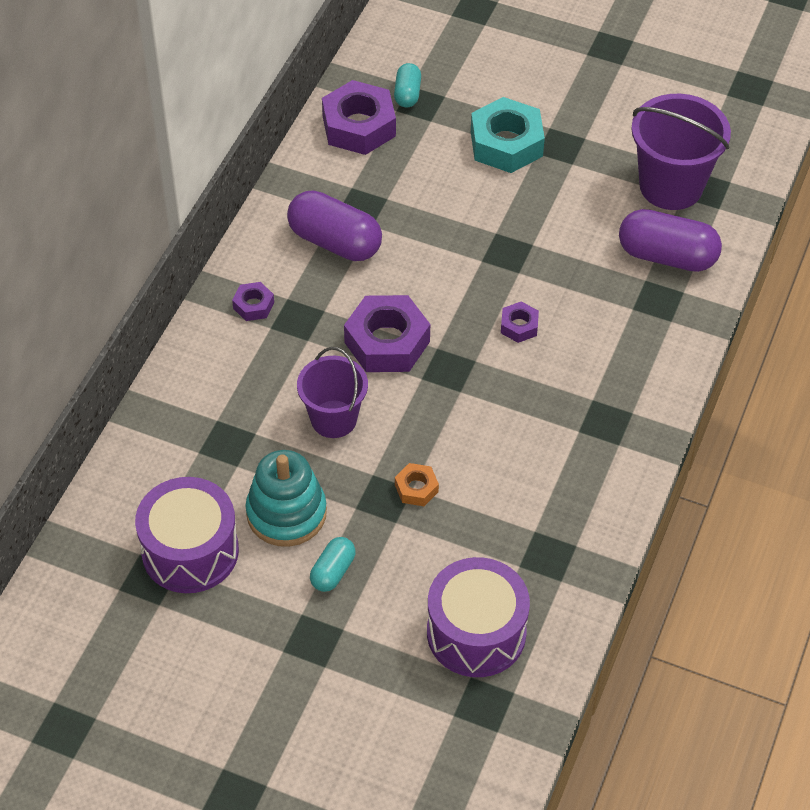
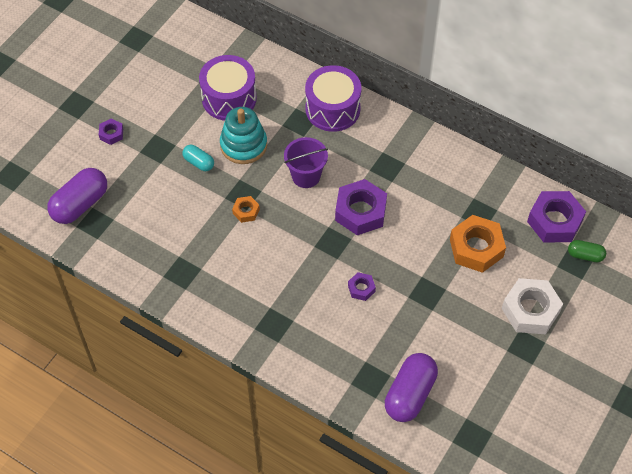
camera: 100 degrees right, 5 degrees up
purple nut [232,282,274,321] -> purple nut moved to [99,119,123,145]
purple capsule [287,191,382,261] -> purple capsule moved to [47,168,107,224]
turquoise capsule [394,63,421,107] -> green capsule [568,240,606,262]
purple drum [427,557,530,677] -> purple drum moved to [305,65,361,132]
turquoise nut [471,97,545,173] -> white nut [502,278,563,334]
purple bucket [631,94,731,210] -> none
none -> orange nut [450,215,506,273]

